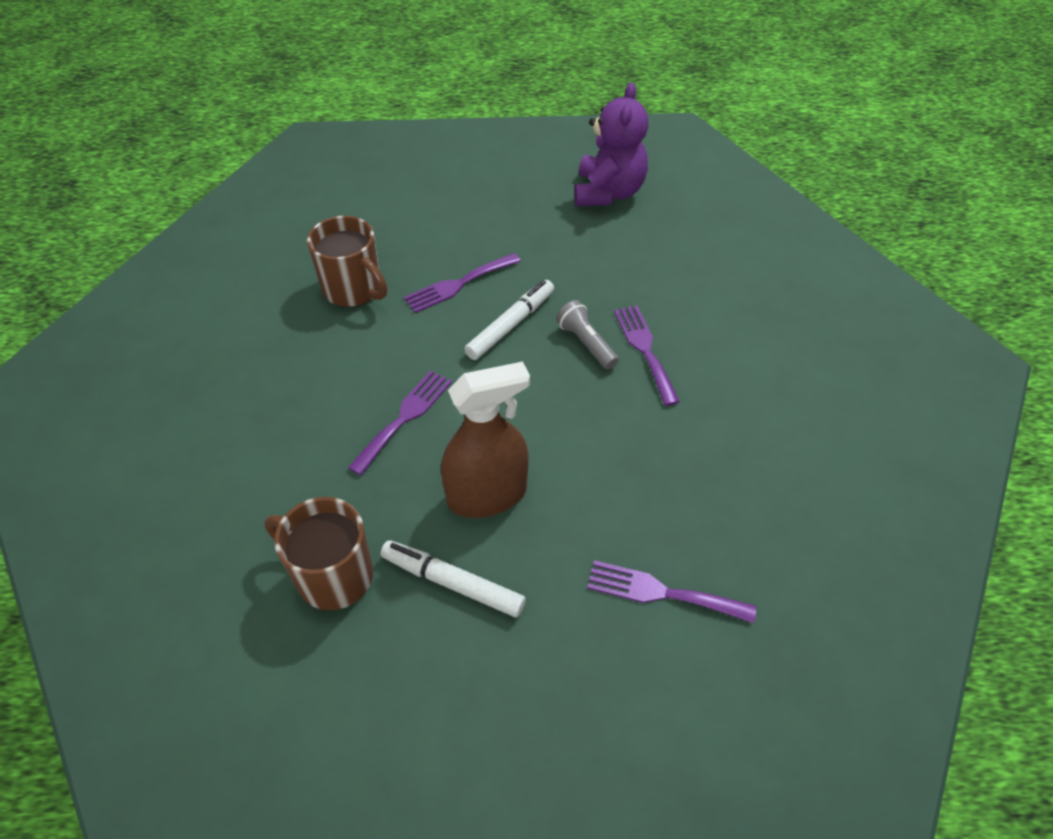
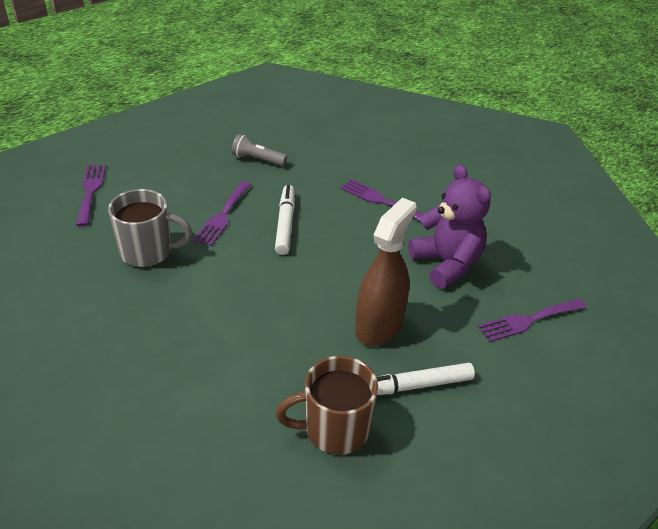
camera: 40 degrees left, 10 degrees down
brown mug [307,216,387,307] -> grey mug [108,189,192,267]
purple fork [348,370,452,476] -> purple fork moved to [76,164,106,226]
grey flashlight [556,300,619,369] -> grey flashlight moved to [232,134,287,166]
purple teddy bear [574,82,649,206] -> purple teddy bear moved to [408,164,491,288]

